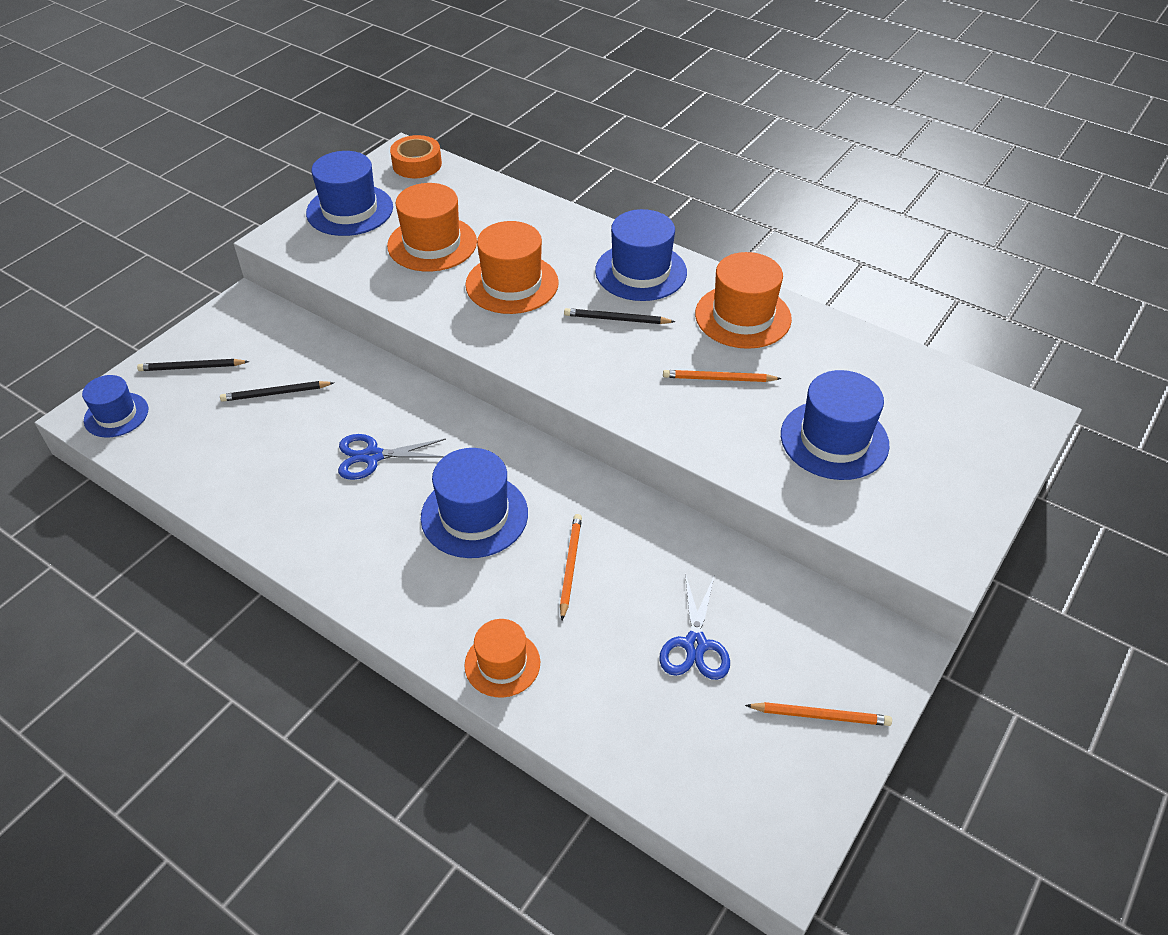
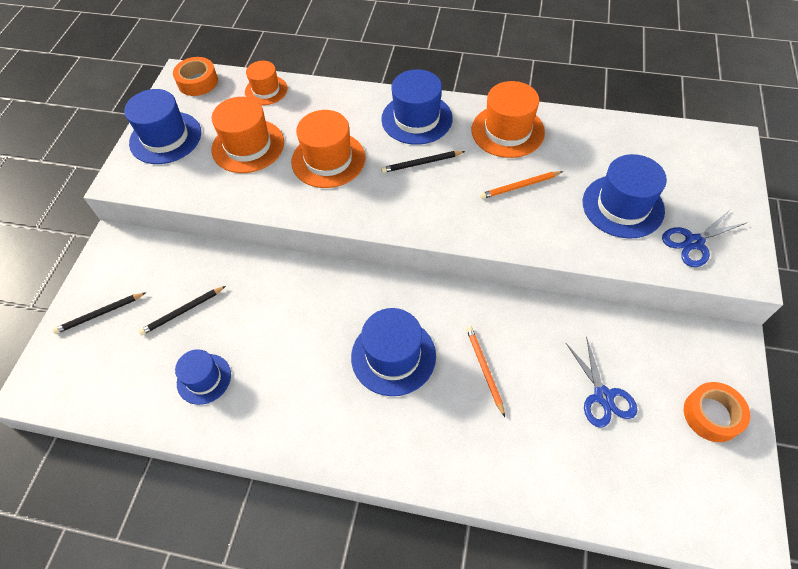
camera: 20 degrees left, 10 degrees up
blue hat [82,375,148,438] -> blue hat moved to [175,349,231,405]
blue scissors [338,434,446,480] -> blue scissors moved to [662,210,748,267]
orange hat [464,619,540,697] -> orange hat moved to [245,61,288,105]
orange pencil [745,702,892,726] -> orange tape [684,382,750,442]

